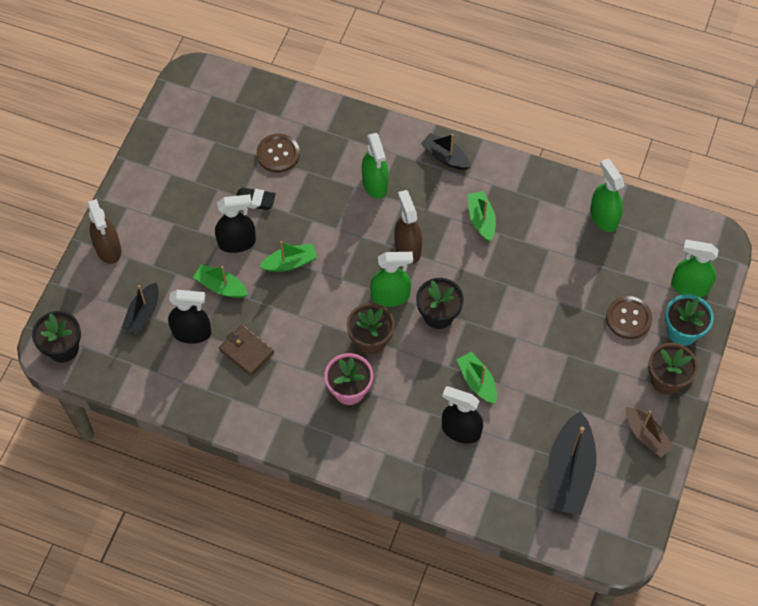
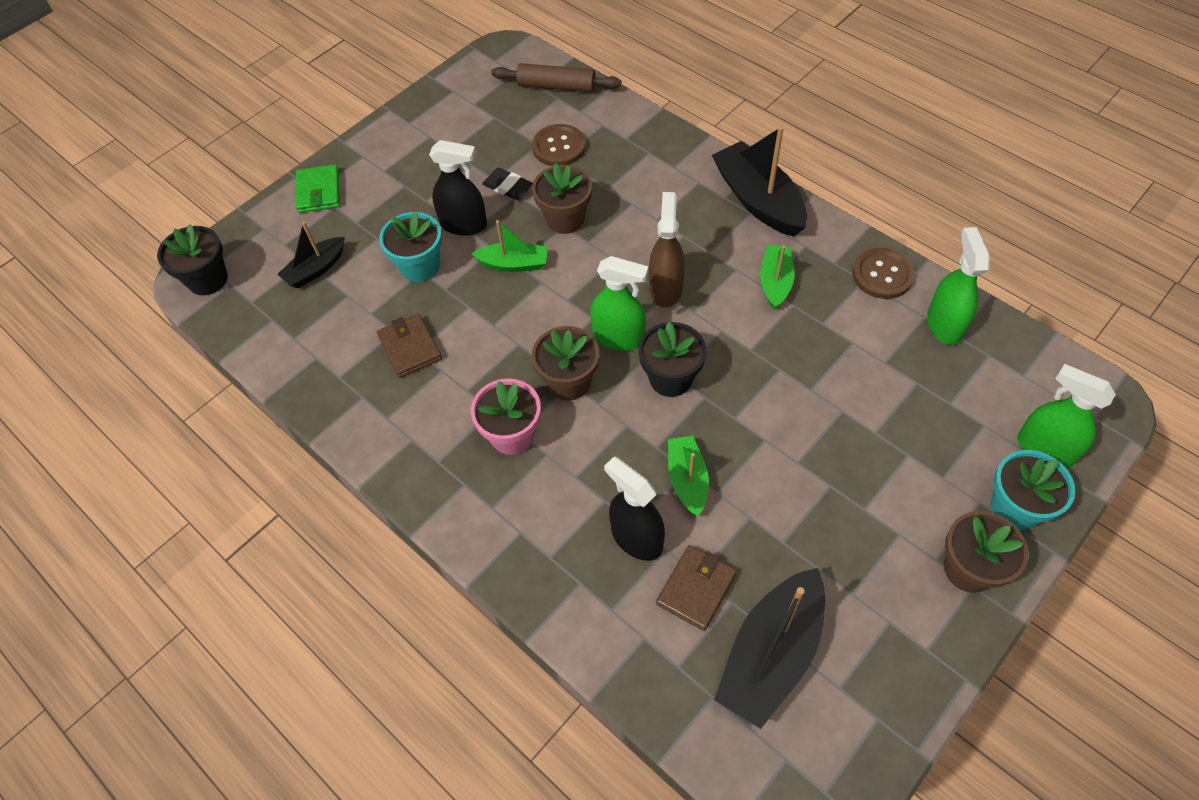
camera: 25 degrees right, 5 degrees down
brown spray bottle [87,199,121,264] -> green wallet [296,164,340,213]
black spray bottle [168,290,211,344] -> none
green boat [193,264,248,298] -> turquoise flower pot [379,212,442,282]
green spray bottle [362,133,389,199] -> none
black boat [421,133,471,170] -> black boat [712,126,807,237], size x1.74
brown button [606,296,652,339] -> brown button moved to [853,248,915,299]
brown boat [626,407,674,457] -> none
none -> brown rolling pin [491,63,621,92]
none -> brown flower pot [532,163,592,234]
none -> brown wallet [656,545,737,631]

